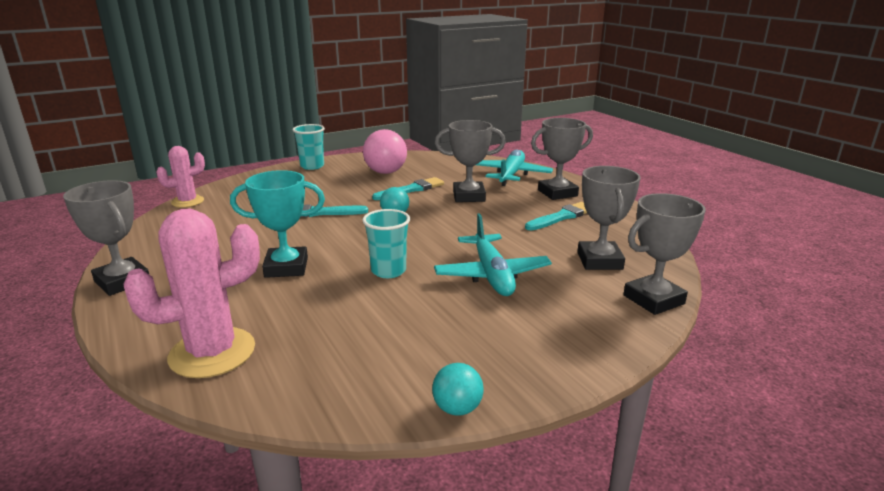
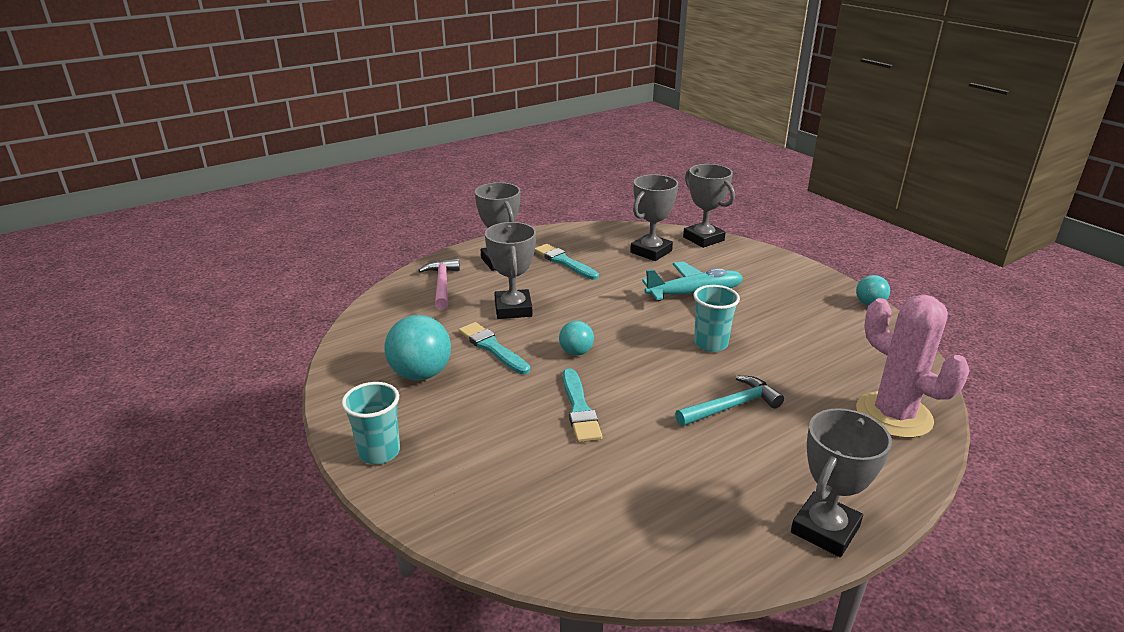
camera: 95 degrees left, 5 degrees up
pink cactus [156,146,205,208] -> none
turquoise trophy [230,170,325,278] -> turquoise hammer [675,376,784,426]
pink ball [363,129,407,174] -> turquoise ball [384,315,451,381]
turquoise plane [476,150,553,186] -> pink hammer [418,259,460,310]
grey trophy [577,166,641,270] -> grey trophy turned 45 degrees counterclockwise [630,174,678,261]

